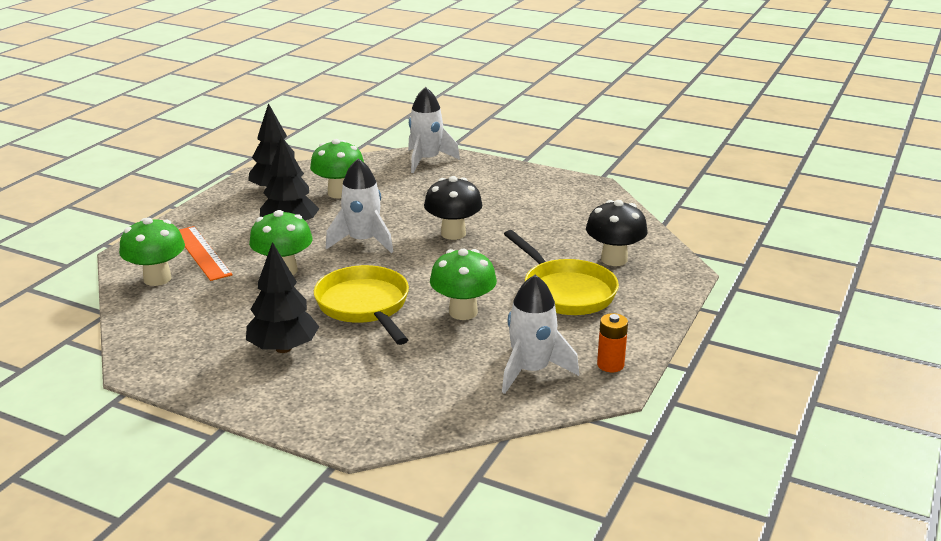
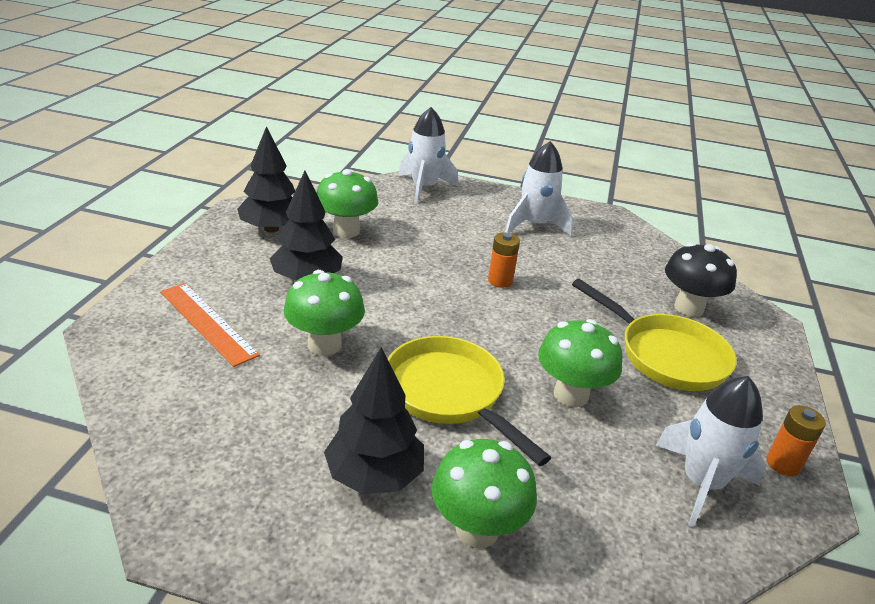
camera: 15 degrees left, 5 degrees up
green mushroom [119,218,185,286] -> green mushroom moved to [432,439,537,548]
white rocket [326,158,393,253] -> white rocket moved to [505,141,573,236]
black mushroom [424,176,483,240] -> orange battery [488,232,520,288]

